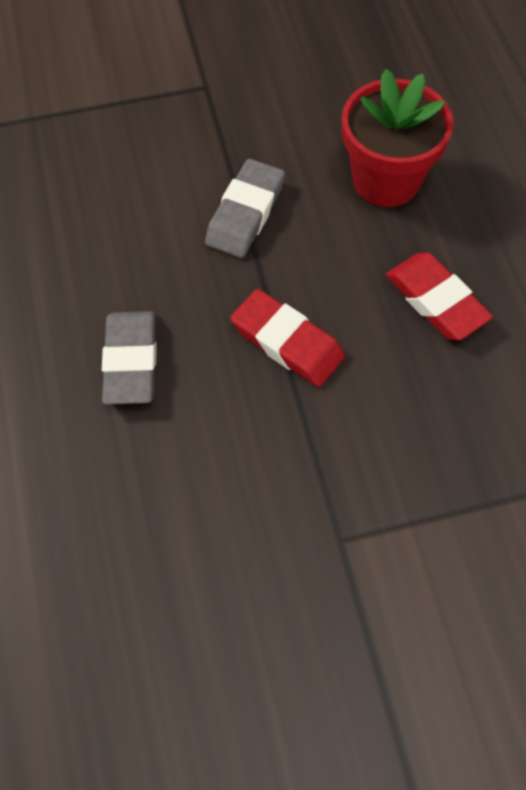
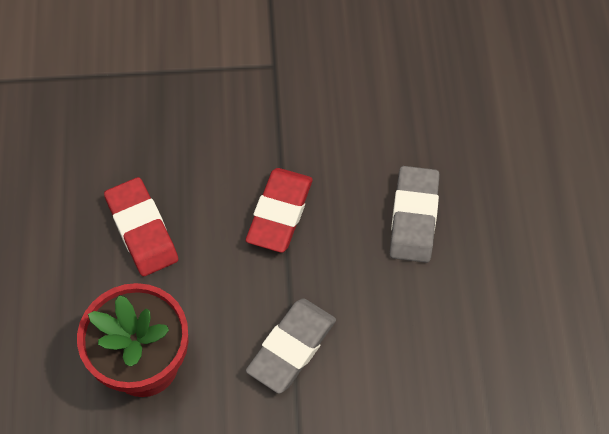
camera: 170 degrees left, 0 degrees up
red eraser [230,289,345,387] -> red eraser turned 60 degrees clockwise [246,168,313,253]

